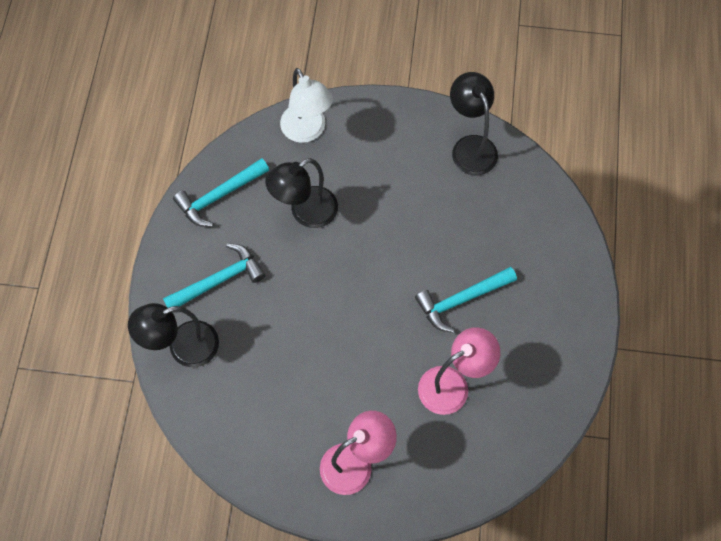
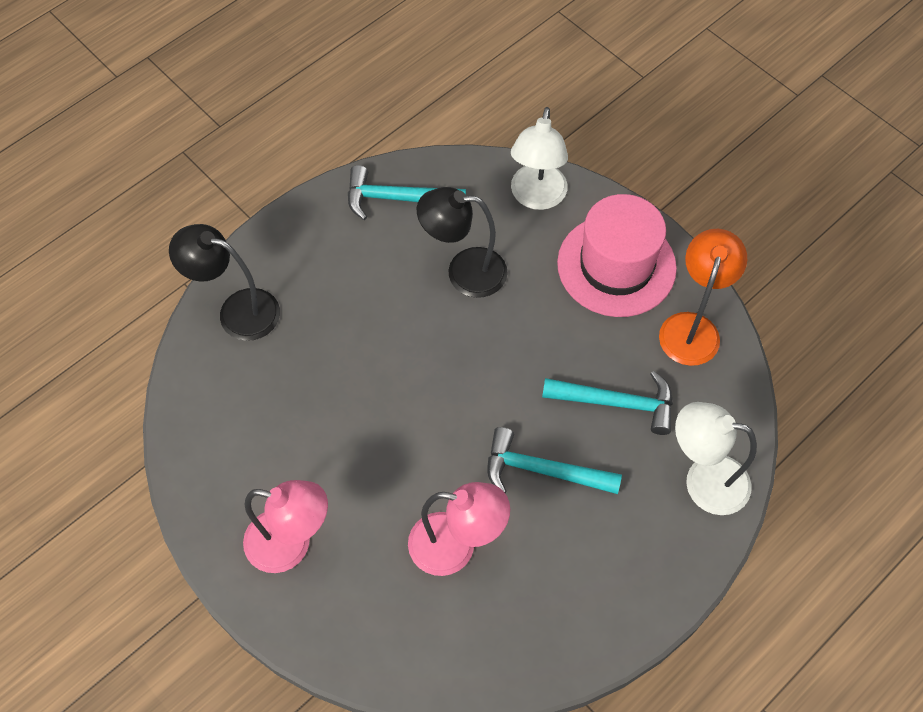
camera: 40 degrees right, 5 degrees down
turquoise hammer [163,243,265,308] -> turquoise hammer moved to [542,371,673,435]
black lamp [450,72,498,175] -> orange lamp [659,229,747,366]
none -> pink hat [557,194,677,317]
none -> white lamp [675,402,757,515]

